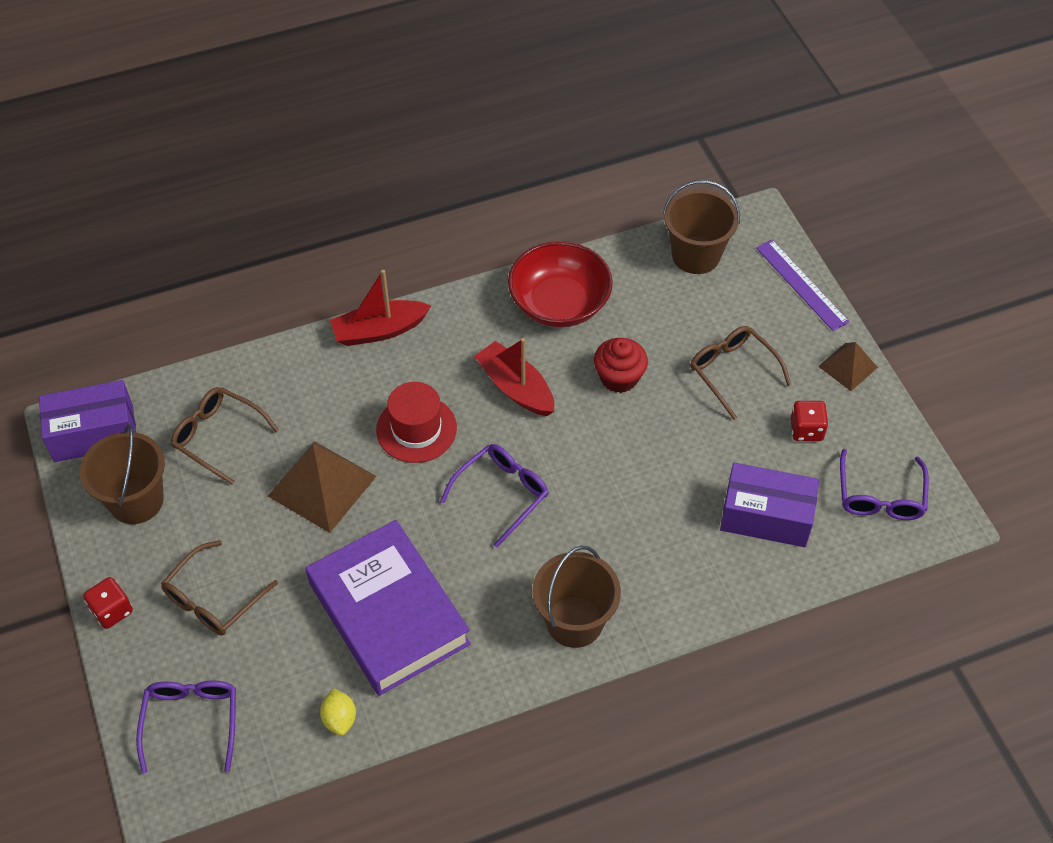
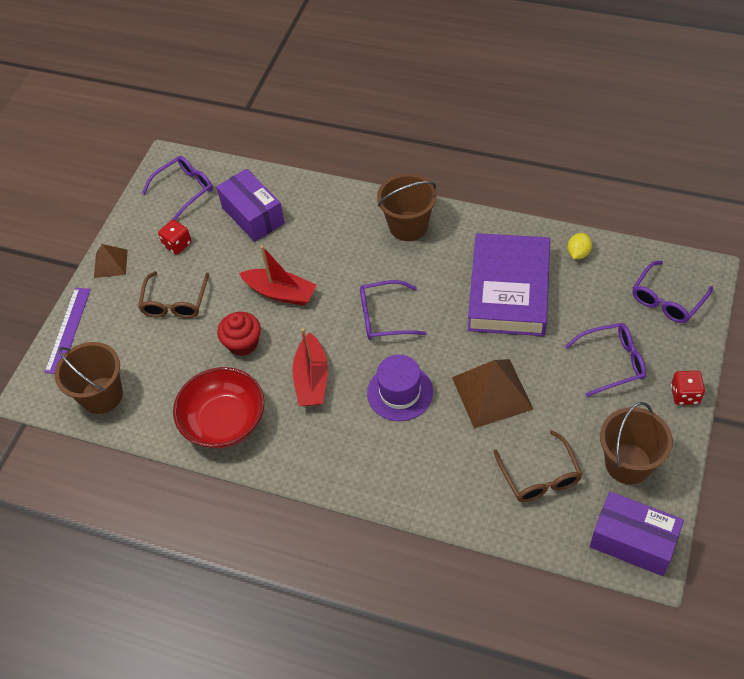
camera: 135 degrees left, 0 degrees up
brown glasses [161,540,278,635] -> purple glasses [565,323,646,397]
red boat [330,270,431,346] -> red boat moved to [239,245,316,306]
red hat [376,382,457,463] -> purple hat [367,355,433,421]

